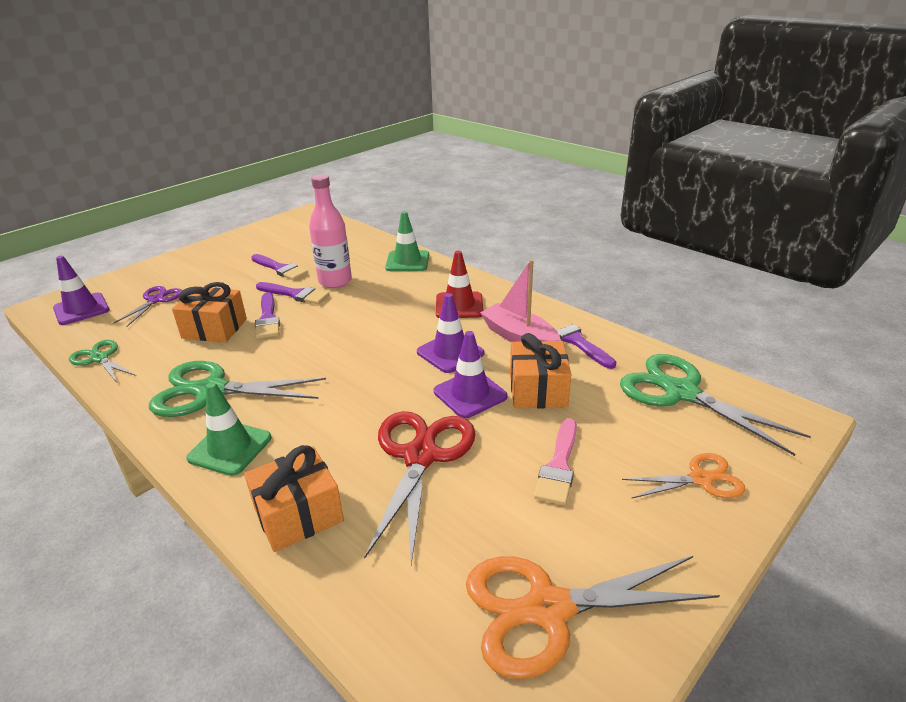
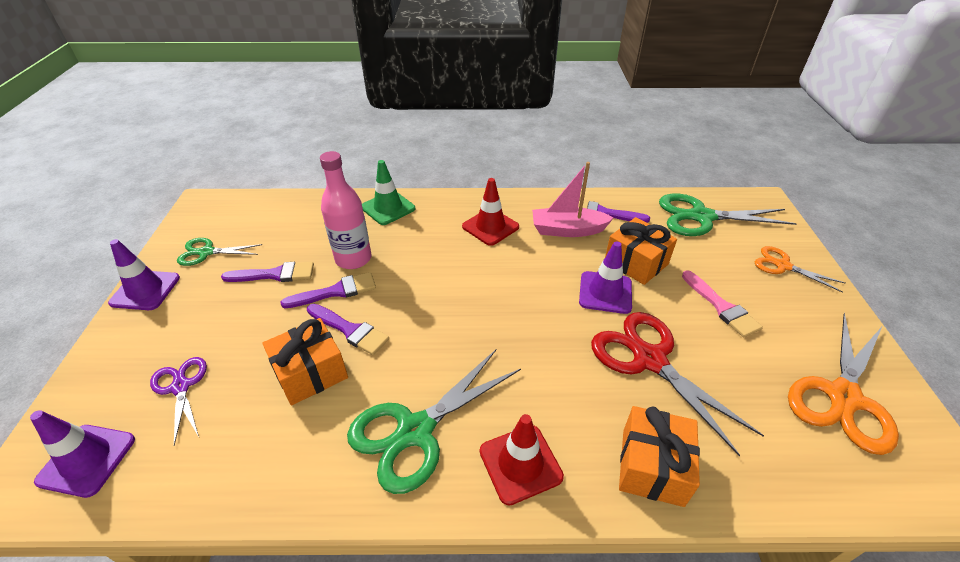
camera: 45 degrees left, 10 degrees up
green scissors [69,340,136,383] -> green scissors moved to [177,238,262,266]
green traffic cone [186,382,272,476] -> red traffic cone [480,414,564,506]
purple traffic cone [417,293,484,373] -> purple traffic cone moved to [108,239,180,310]
orange scissors [622,453,745,499] -> orange scissors turned 90 degrees counterclockwise [755,246,845,293]

